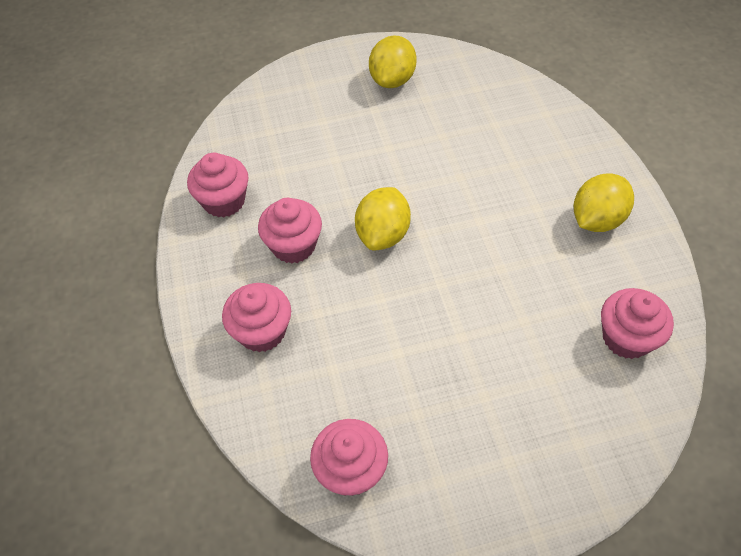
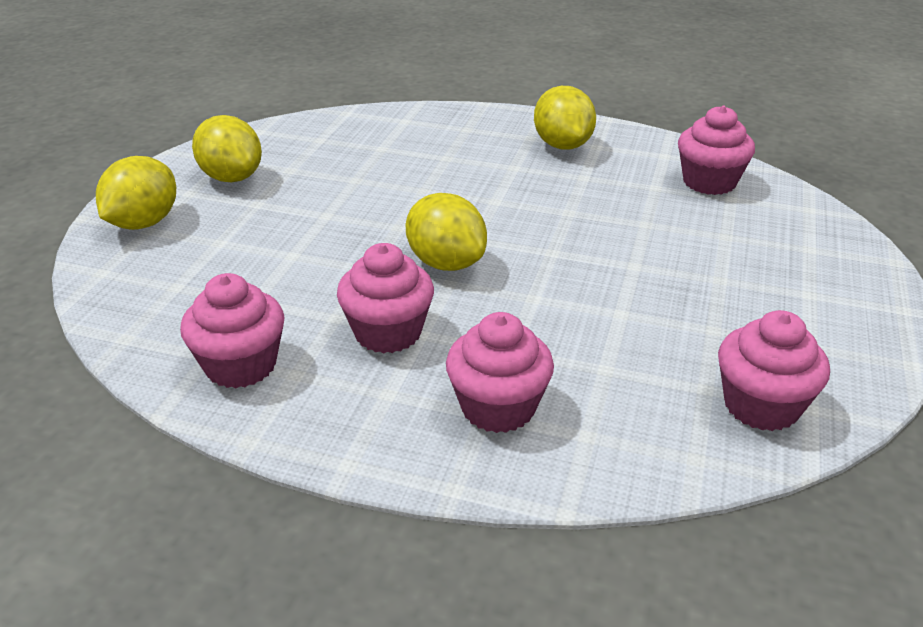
camera: 60 degrees left, 20 degrees down
none -> yellow lemon [96,156,176,230]

